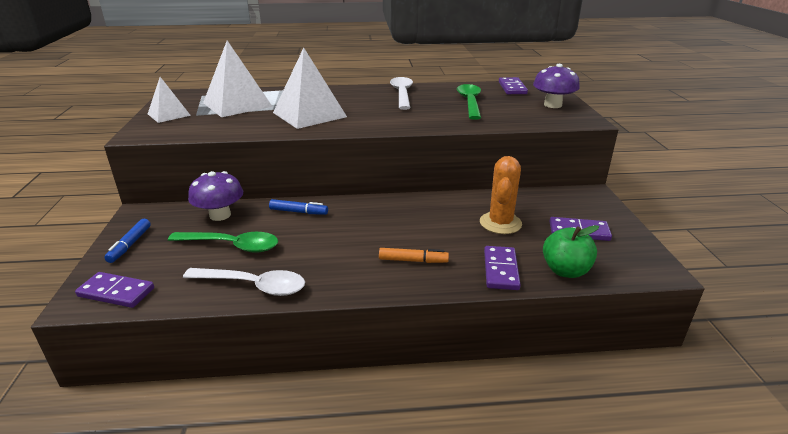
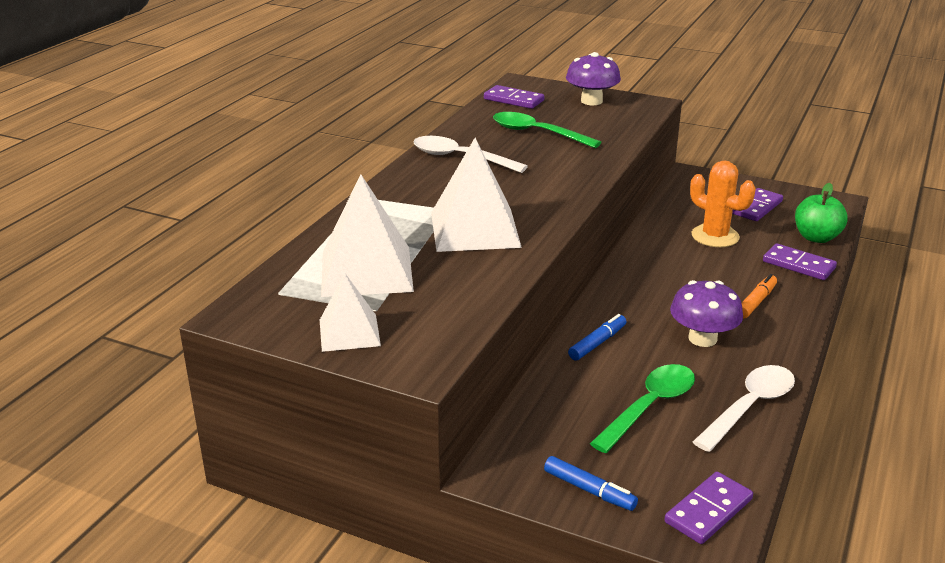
camera: 60 degrees left, 0 degrees up
purple mushroom [188,171,243,221] -> purple mushroom moved to [670,280,743,347]

